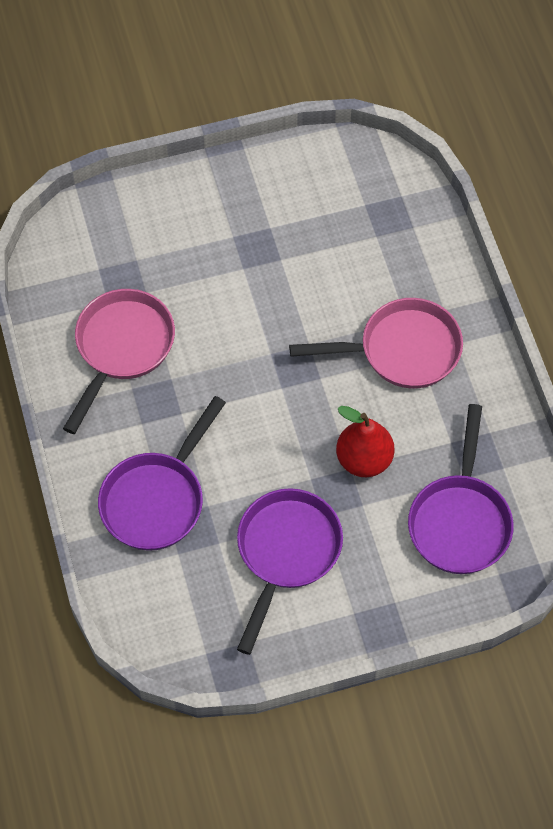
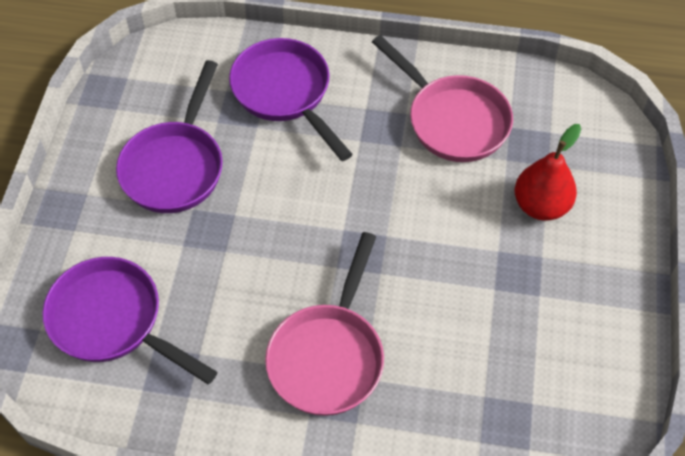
camera: 115 degrees right, 5 degrees down
purple pan [237,488,343,655] -> purple pan turned 60 degrees clockwise [116,60,223,213]
red pear [336,406,395,477] -> red pear moved to [515,124,581,220]

